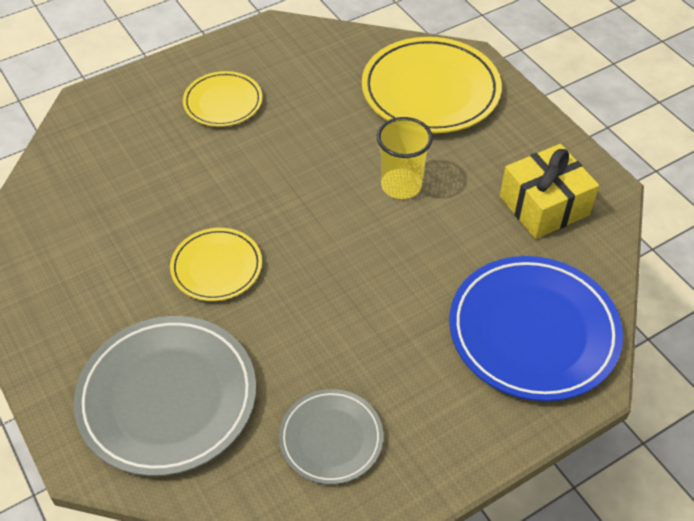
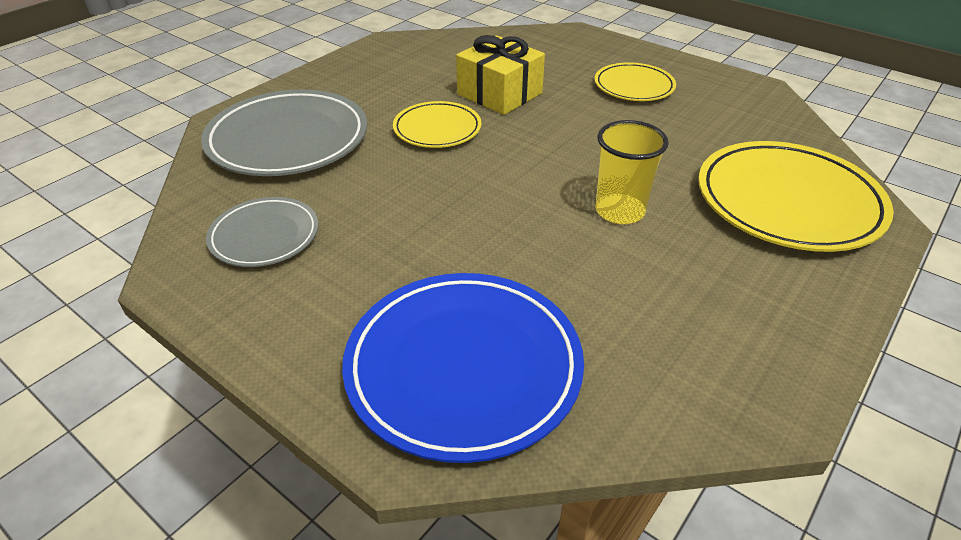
camera: 70 degrees right, 10 degrees down
yellow gift [500,144,599,239] -> yellow gift moved to [456,35,545,115]

